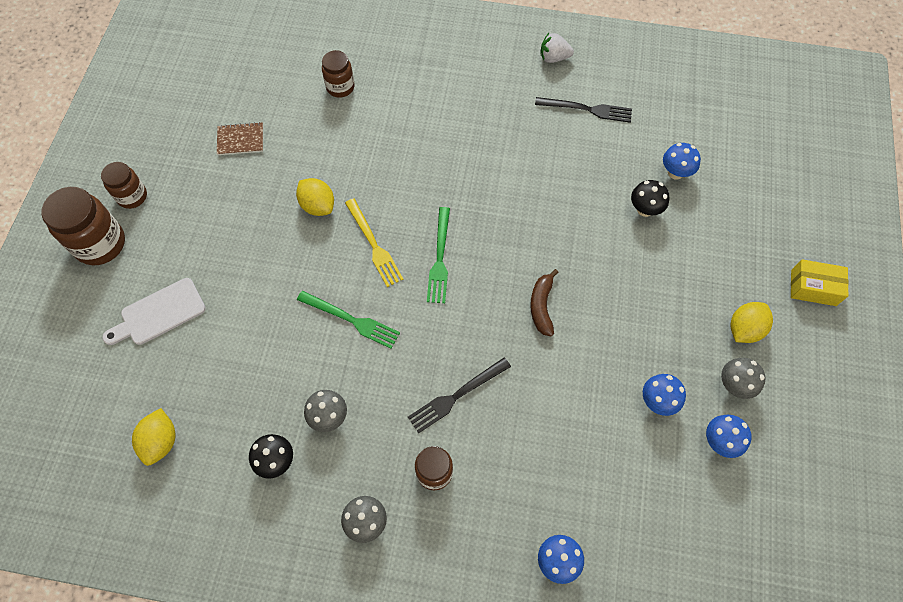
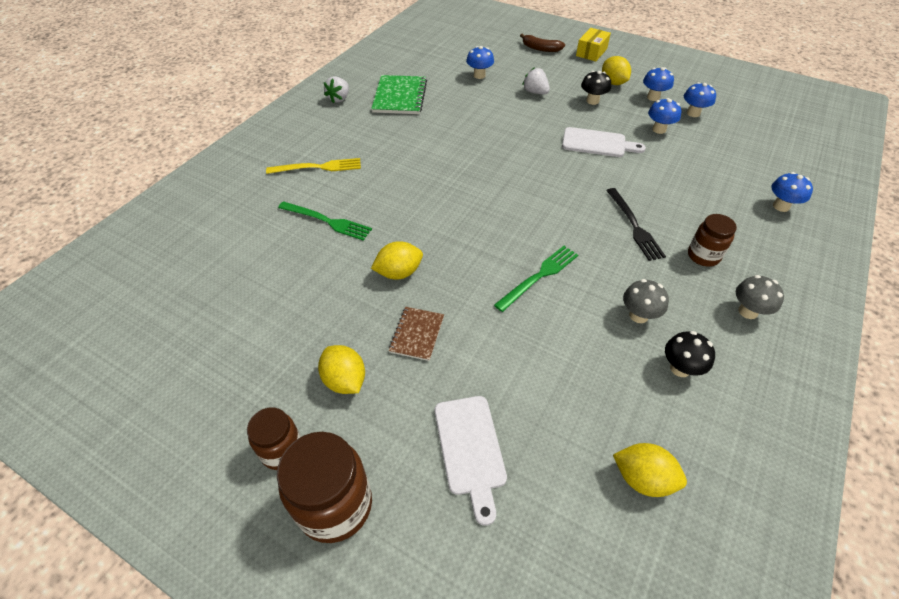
camera: 70 degrees left, 15 degrees down
brown notebook [217,122,263,155] -> brown notebook moved to [389,307,444,361]
brown jar [322,50,354,98] -> none
yellow fork [345,198,403,287] -> yellow fork moved to [266,158,361,174]
green fork [427,207,450,303] -> green fork moved to [278,201,372,240]
brown banana [530,269,559,336] -> brown banana moved to [520,34,565,52]
black fork [535,97,632,123] -> green notebook [371,75,427,114]
black mushroom [631,180,669,217] -> black mushroom moved to [581,71,611,105]
grey mushroom [721,358,766,399] -> blue mushroom [643,67,674,101]
none -> yellow lemon [318,345,365,394]
none -> white strawberry [522,67,550,94]
none -> white cutting board [562,127,646,157]

